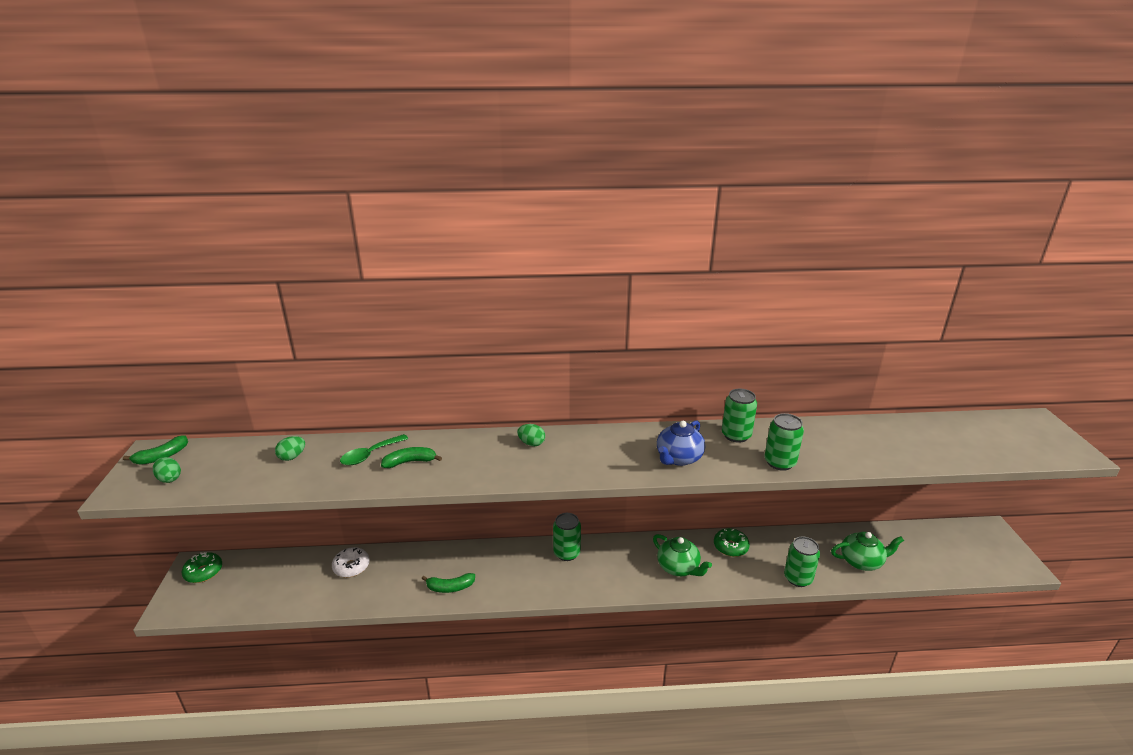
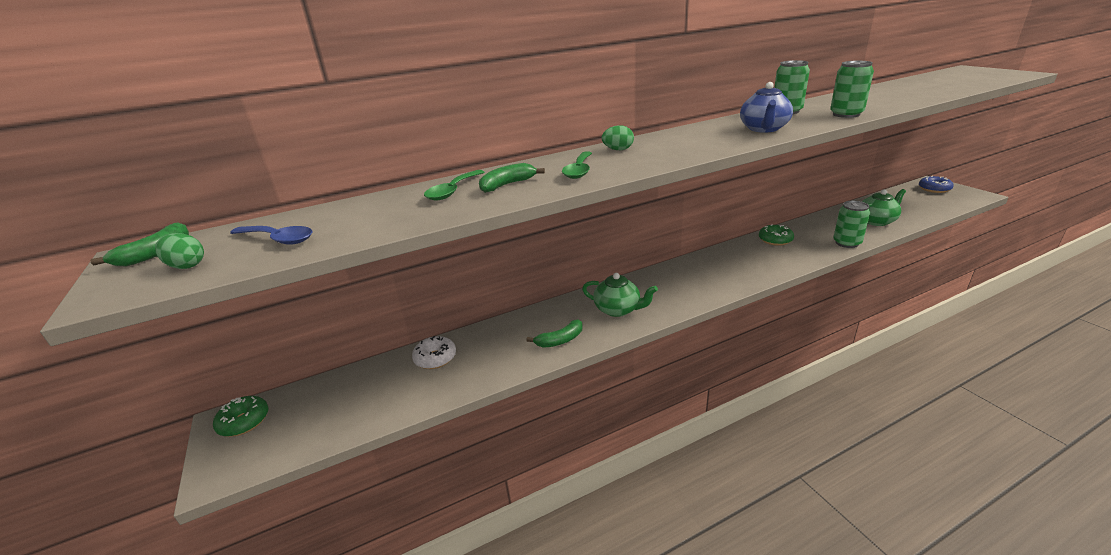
camera: 20 degrees left, 0 degrees up
green egg [275,436,305,461] -> none
green can [553,513,581,561] -> none
green teapot [653,534,712,576] -> green teapot moved to [582,273,658,317]
none -> blue spoon [230,226,313,245]
none -> green spoon [562,151,592,179]
none -> blue donut [919,176,954,193]

